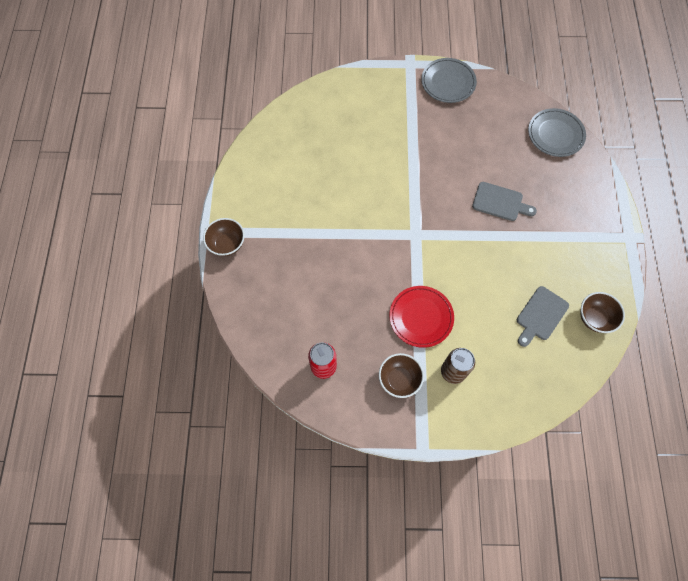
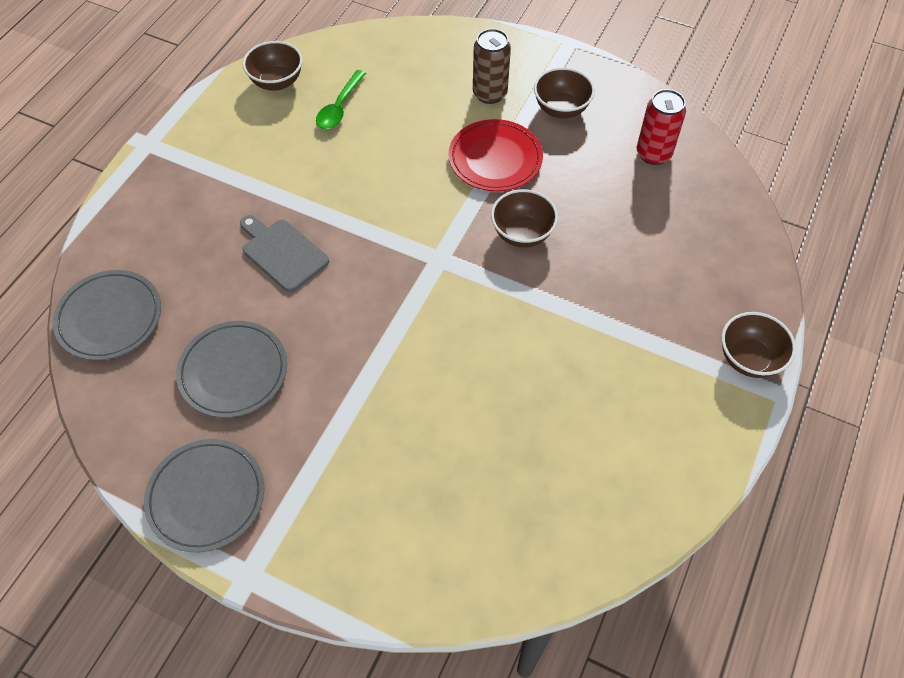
camera: 155 degrees left, 10 degrees down
grey cutting board [517,286,569,347] -> green spoon [316,70,366,129]
none -> grey plate [176,321,287,418]
none -> brown bowl [491,189,558,248]

